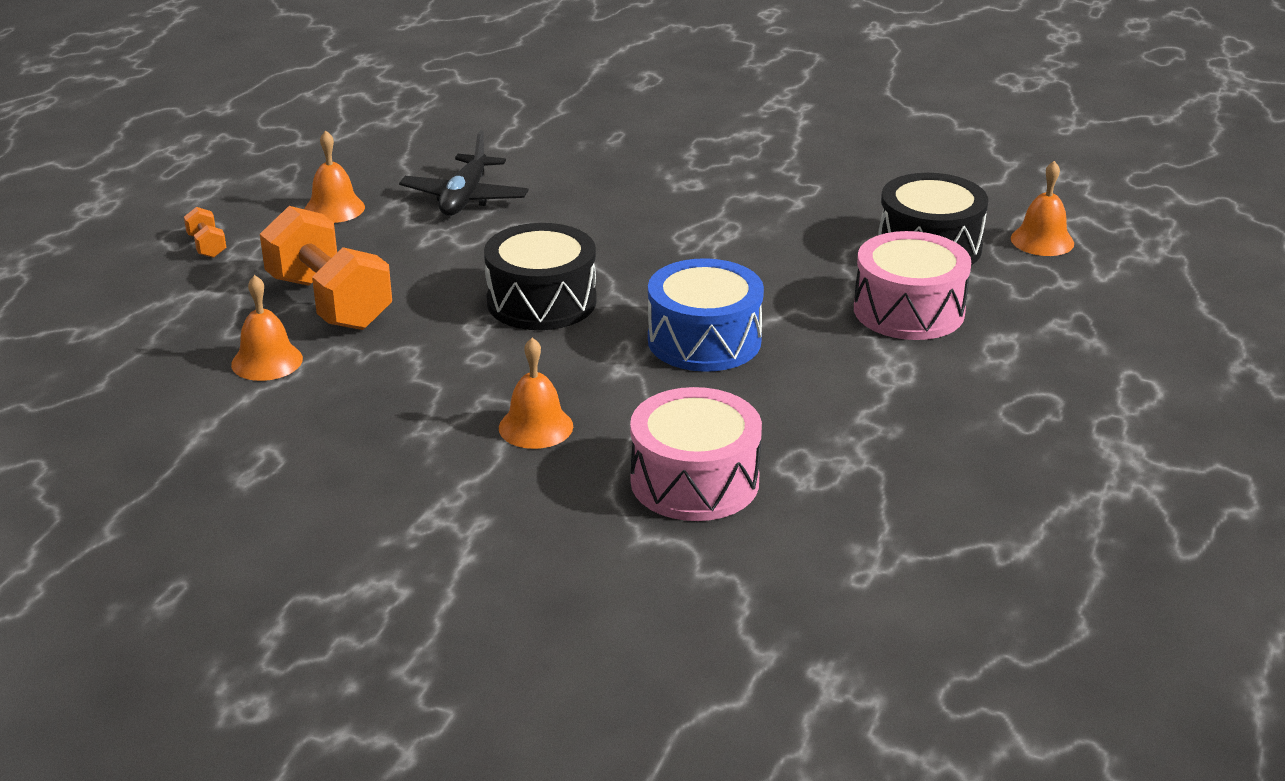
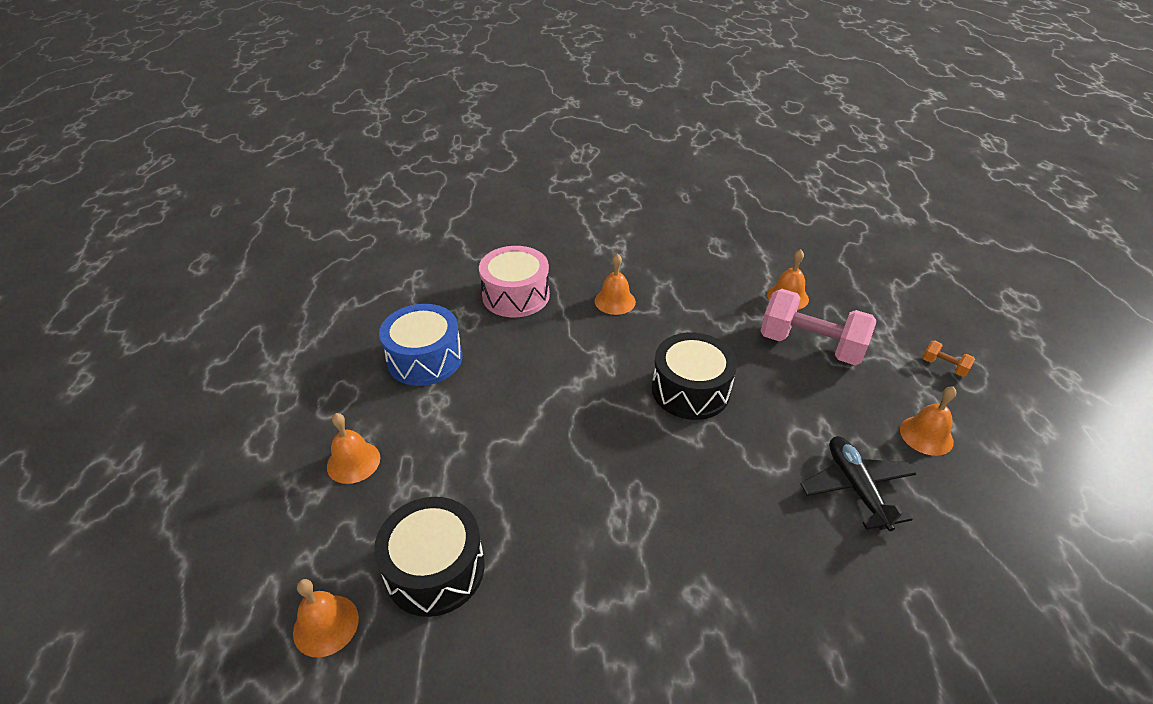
camera: 155 degrees right, 10 degrees up
orange dumbbell [260,206,392,330] -> pink dumbbell [760,289,876,365]
blue drum [648,258,764,372] -> blue drum moved to [379,304,462,386]
pink drum [854,231,971,340] -> none
none -> orange bell [327,413,380,484]

